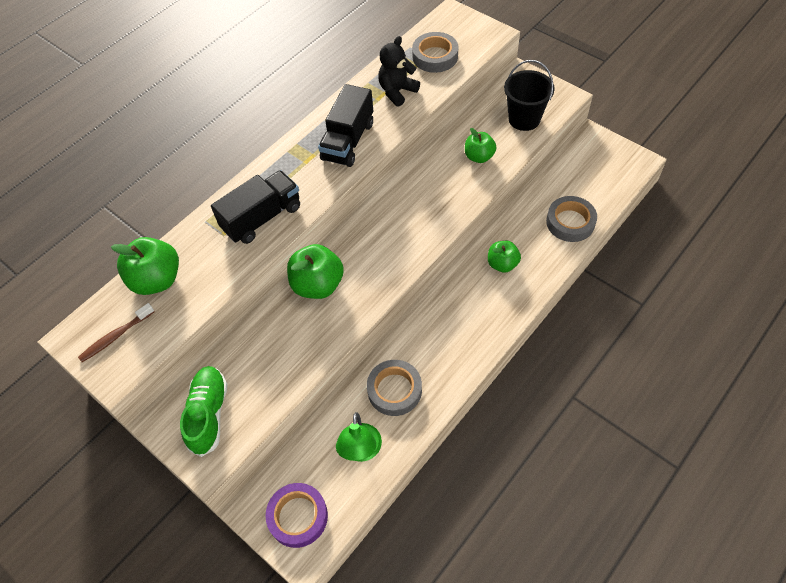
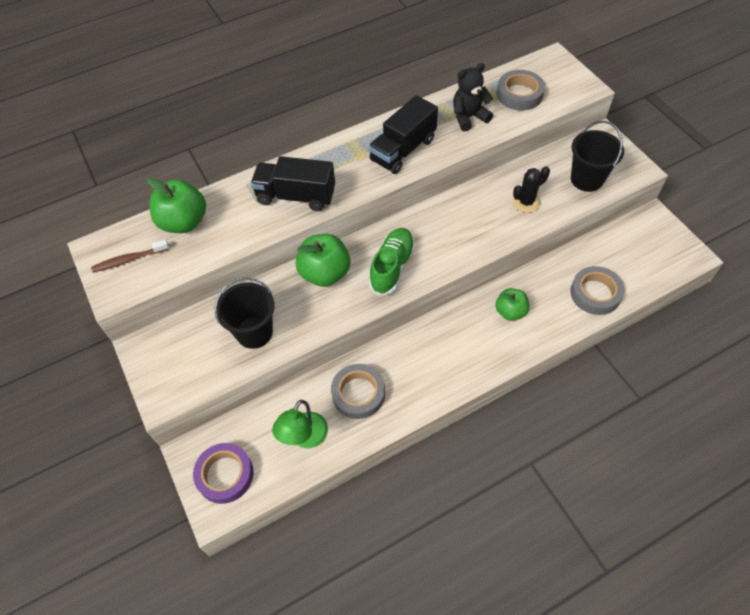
camera: 20 degrees right, 0 degrees up
green shoe [180,366,228,457] -> green shoe moved to [369,228,415,296]
black truck [211,170,300,244] -> black truck turned 150 degrees counterclockwise [250,156,335,211]
green apple [465,128,496,163] -> black cactus [513,166,550,213]
none -> black bucket [214,277,275,349]

